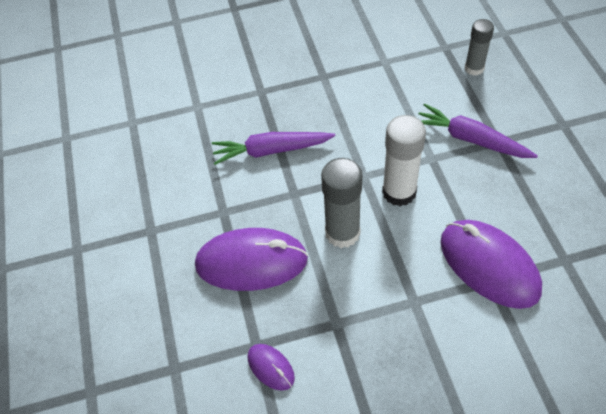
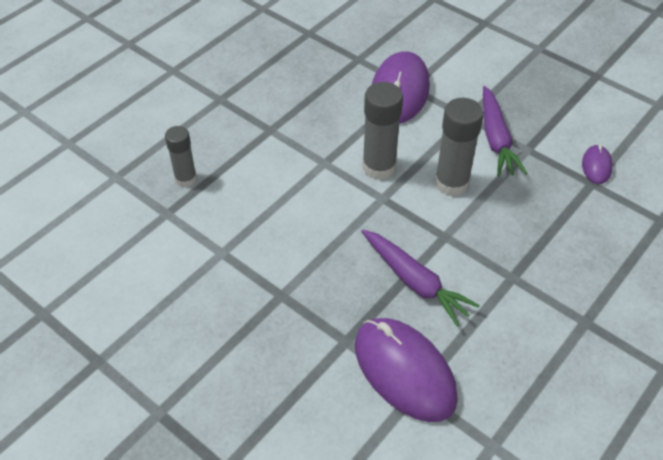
camera: 130 degrees left, 5 degrees down
purple mouse [195,228,308,291] -> purple mouse moved to [355,318,458,422]
white glue stick [382,115,426,206] -> grey glue stick [362,82,403,180]
purple carrot [419,103,538,158] -> purple carrot moved to [483,86,527,177]

